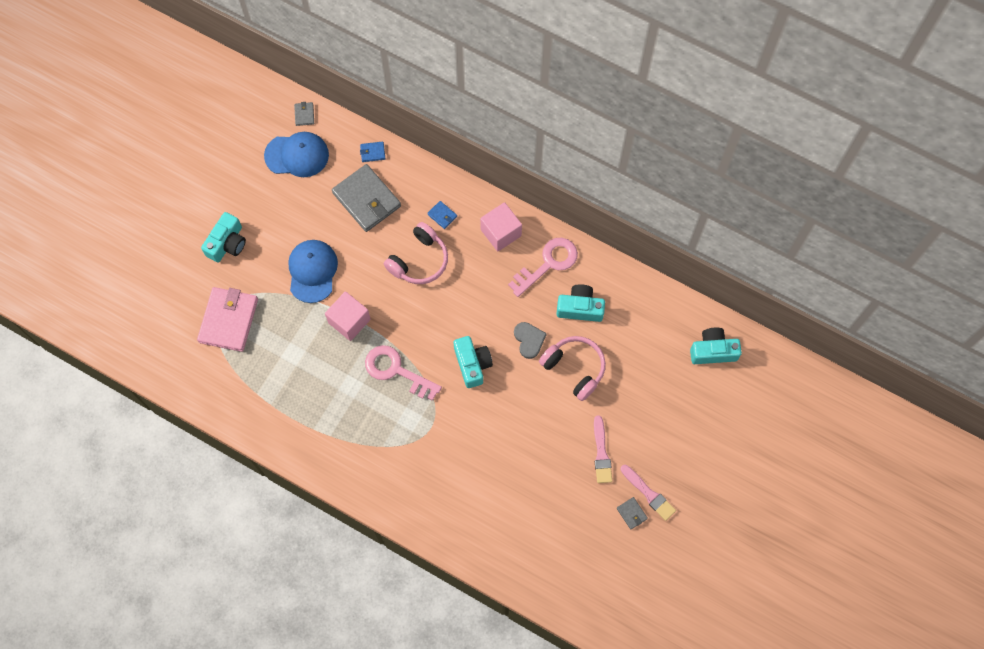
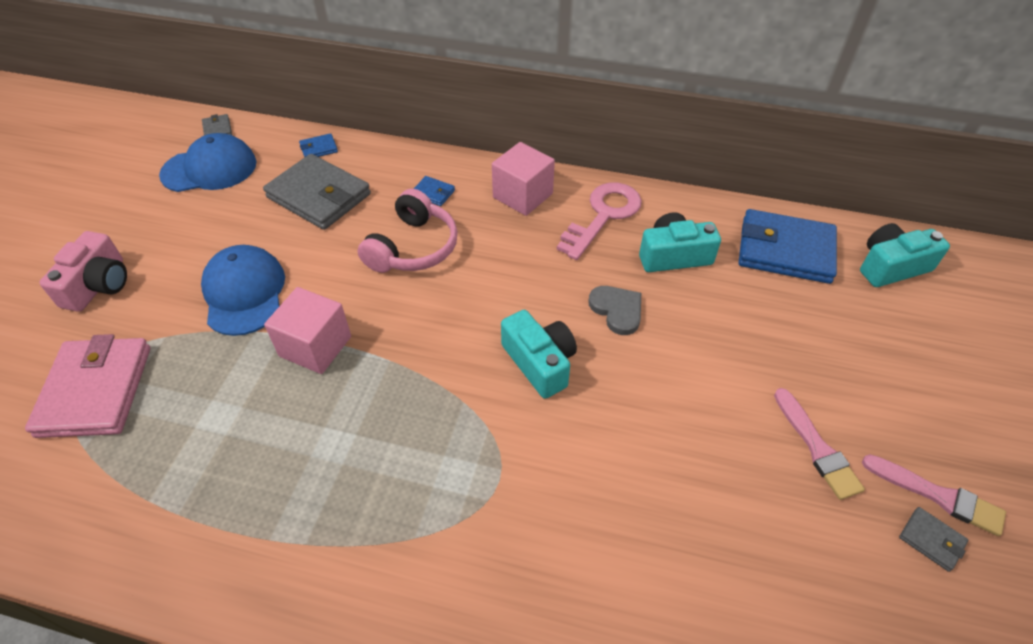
camera: 15 degrees left, 20 degrees down
turquoise camera [201,212,246,262] -> pink camera [39,231,127,312]
pink key [365,345,442,401] -> none
pink headphones [539,336,606,401] -> none
none -> blue wallet [738,209,837,284]

